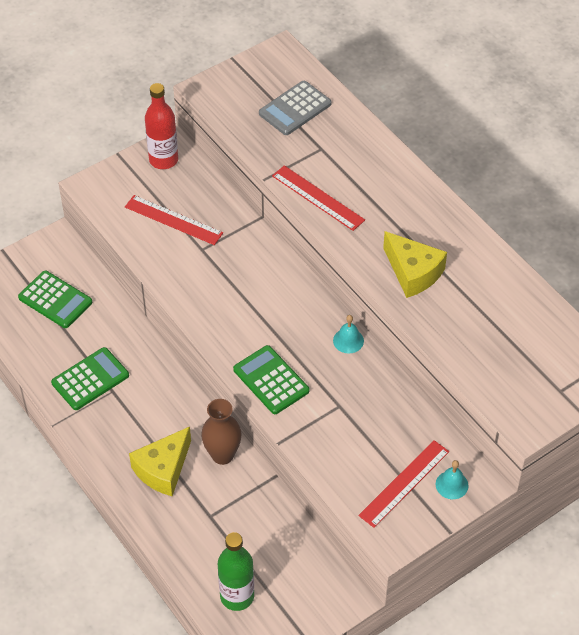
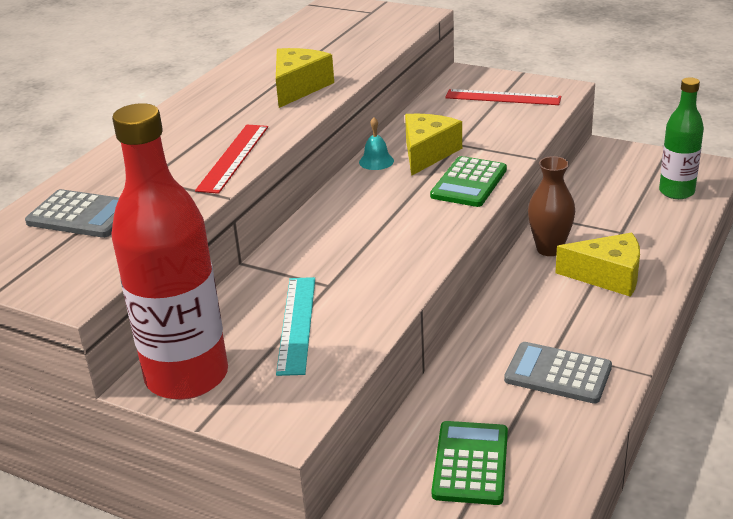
camera: 115 degrees left, 20 degrees down
green calculator [51,347,129,410] -> grey calculator [504,342,612,404]
red ruler [125,195,223,245] -> turquoise ruler [276,277,315,376]
red bottle [145,83,178,169] -> red bottle [111,103,228,400], size x1.72
turquoise bell [436,460,469,499] -> none
none -> yellow cheese [405,114,462,176]

